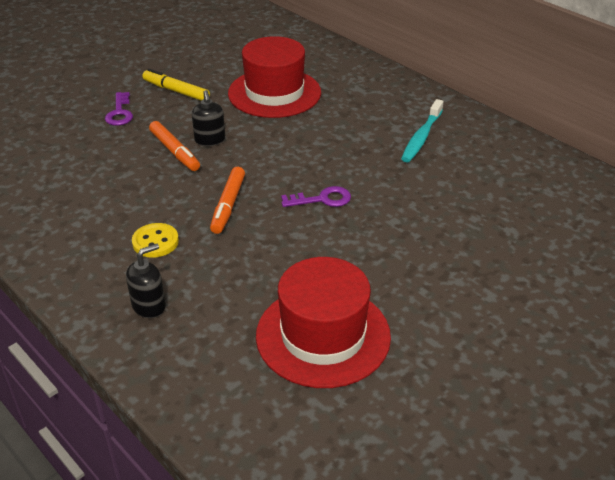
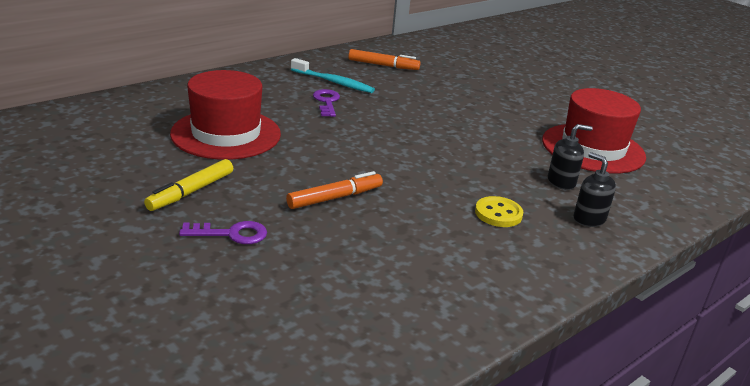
camera: 90 degrees left, 10 degrees down
black soap dispenser [192,90,225,146] -> black soap dispenser moved to [548,124,593,190]
orange marker [210,167,245,234] -> orange marker moved to [348,49,421,70]
purple key [281,186,351,207] -> purple key moved to [313,89,340,117]

